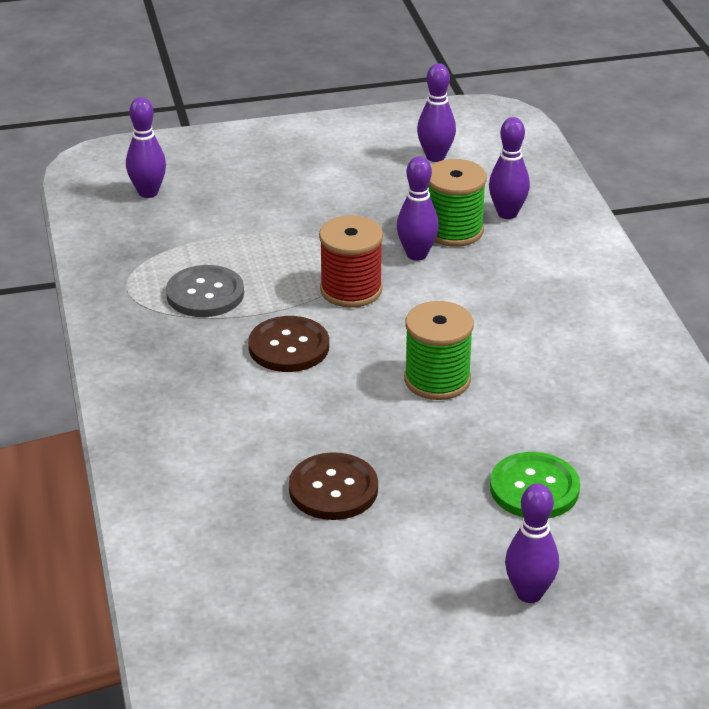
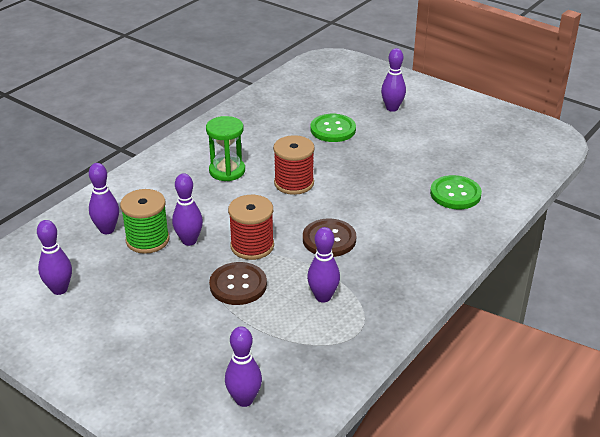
camera: 130 degrees left, 0 degrees up
grey button [166,265,244,317] -> purple bowling pin [307,227,340,303]
brown button [289,452,378,520] -> brown button moved to [209,262,267,305]
green spool [404,301,474,400] -> red spool [273,135,315,195]
none -> green hourglass [206,116,245,181]
none -> green button [430,175,482,209]

